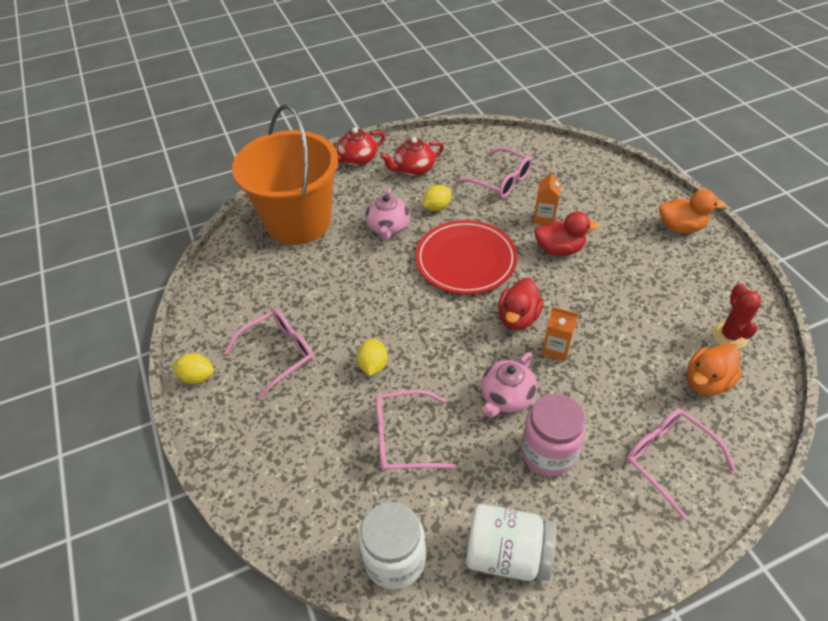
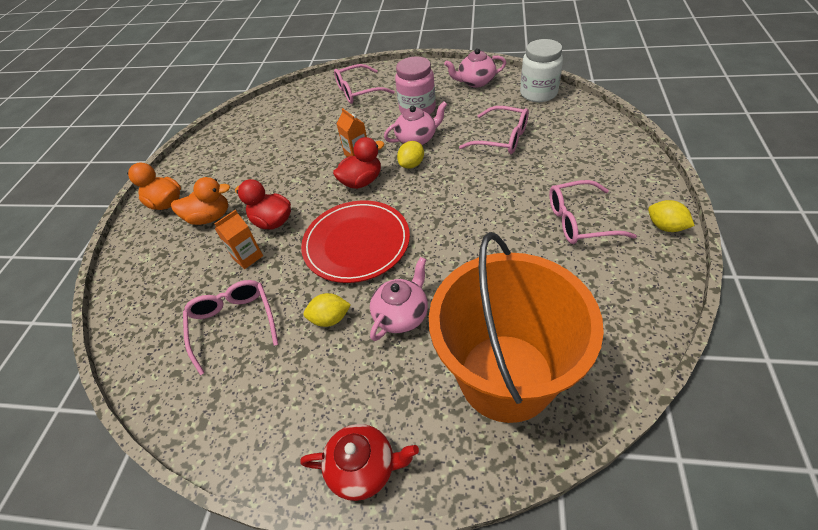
camera: 145 degrees left, 0 degrees up
yellow lemon [357,339,388,376] -> yellow lemon moved to [397,141,424,169]
red teapot [380,137,444,176] -> none
white jar [466,504,557,581] -> pink teapot [444,48,506,88]
pink glasses [625,409,736,520] -> pink glasses turned 75 degrees clockwise [334,64,395,104]
orange duck [687,343,742,396] -> orange duck moved to [171,177,230,225]
red cactus [712,284,761,349] -> none

